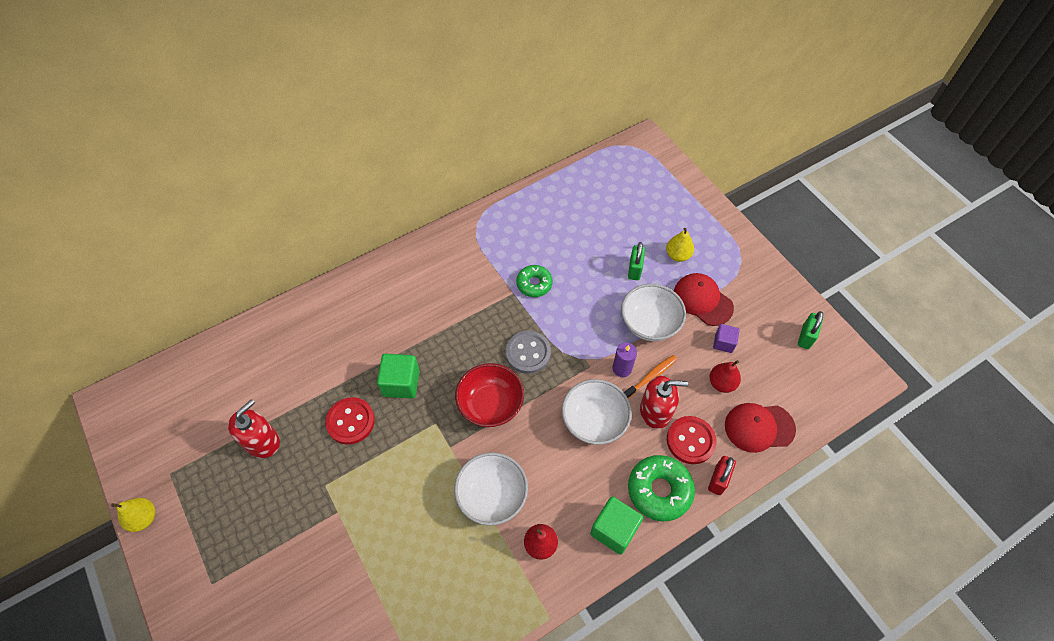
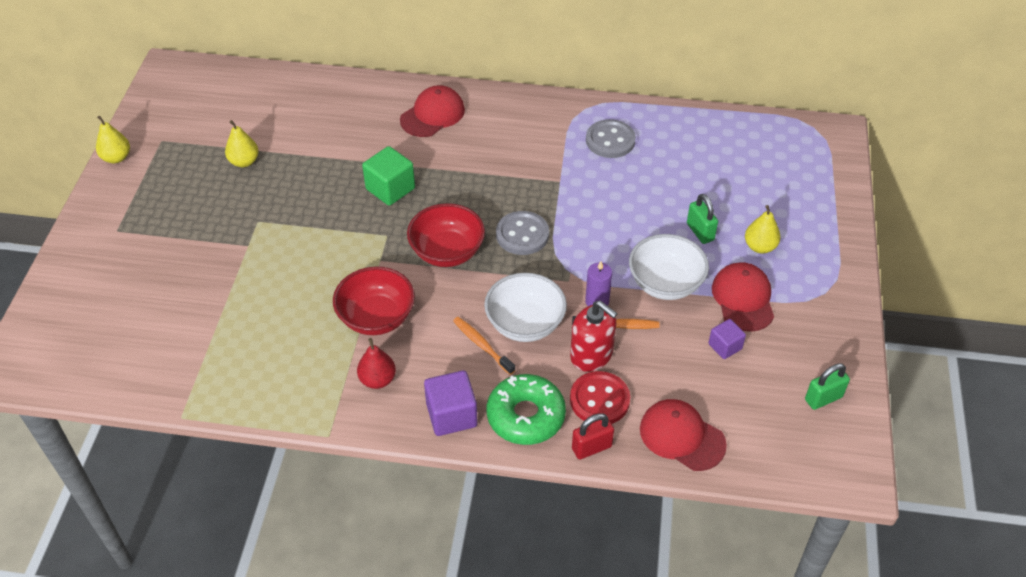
camera: 40 degrees right, 10 degrees down
red soap dispenser [228,399,280,458] -> yellow pear [225,120,259,167]
red button [325,397,375,445] -> none
white bowl [454,452,528,525] -> red bowl [333,266,415,335]
green donut [516,265,553,297] -> none
green cube [590,496,643,555] -> purple cube [424,370,478,436]
green padlock [628,242,645,280] -> green padlock turned 75 degrees counterclockwise [687,194,718,244]
red pear [710,360,741,393] -> none
none -> red cap [400,85,465,137]
none -> orange toothbrush [453,317,515,375]
none -> grey button [586,119,636,158]

